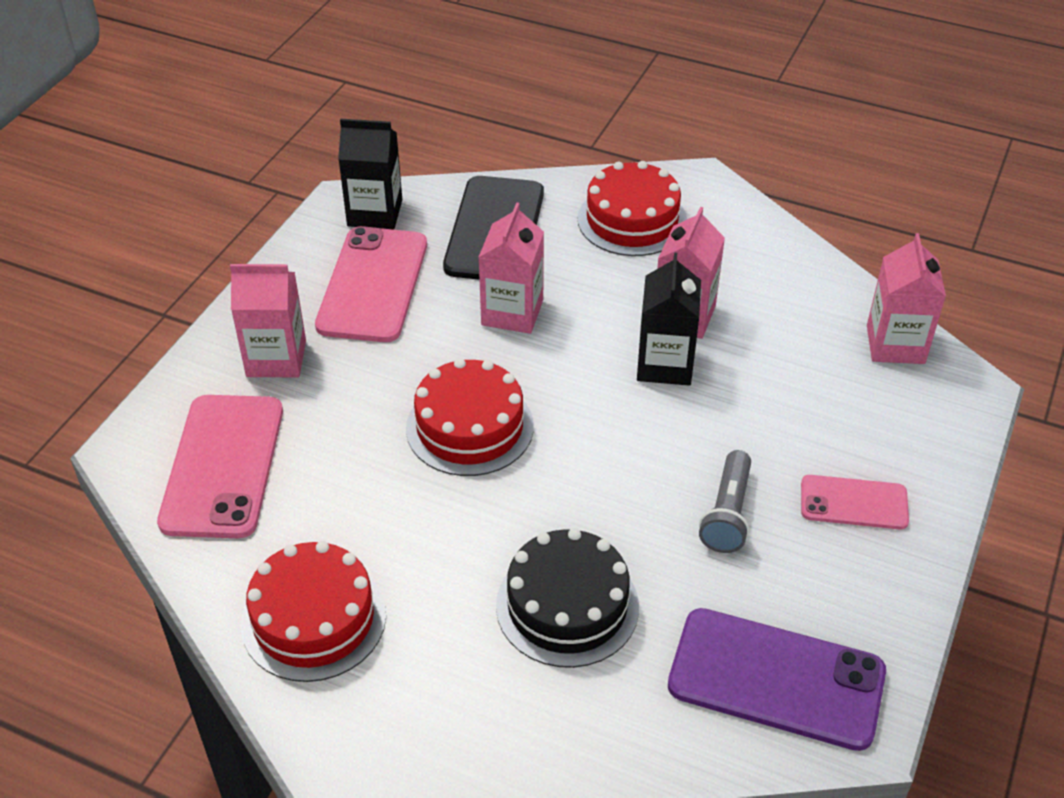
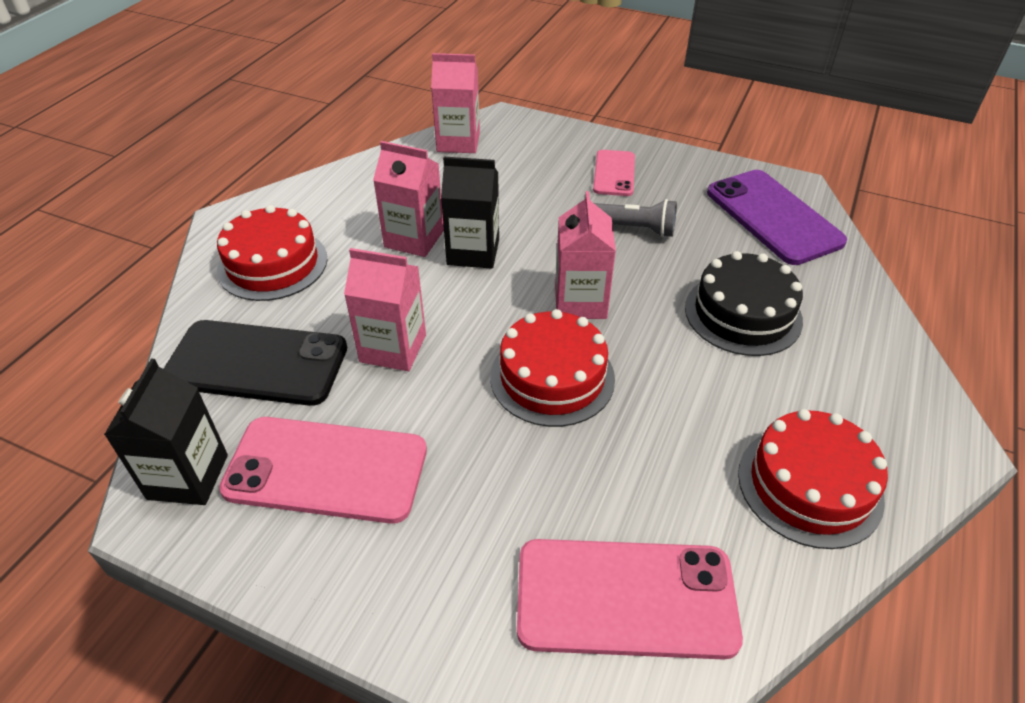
camera: 90 degrees left, 0 degrees up
pink carton [230,264,306,377] -> pink carton moved to [555,191,616,319]
purple phone [668,608,886,751] -> purple phone turned 45 degrees counterclockwise [707,170,847,265]

